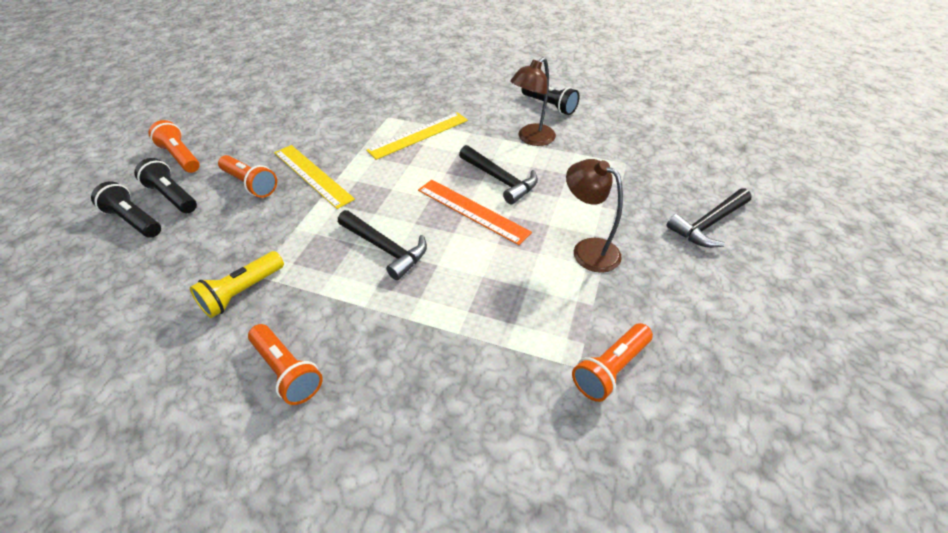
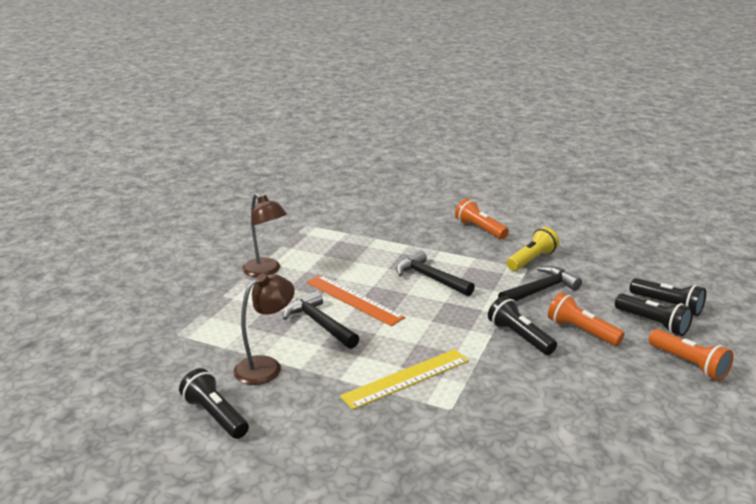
camera: 175 degrees left, 20 degrees down
yellow ruler [274,145,355,209] -> black flashlight [488,296,557,355]
orange flashlight [572,323,653,402] -> none
black hammer [666,188,752,248] -> black hammer moved to [498,266,582,301]

